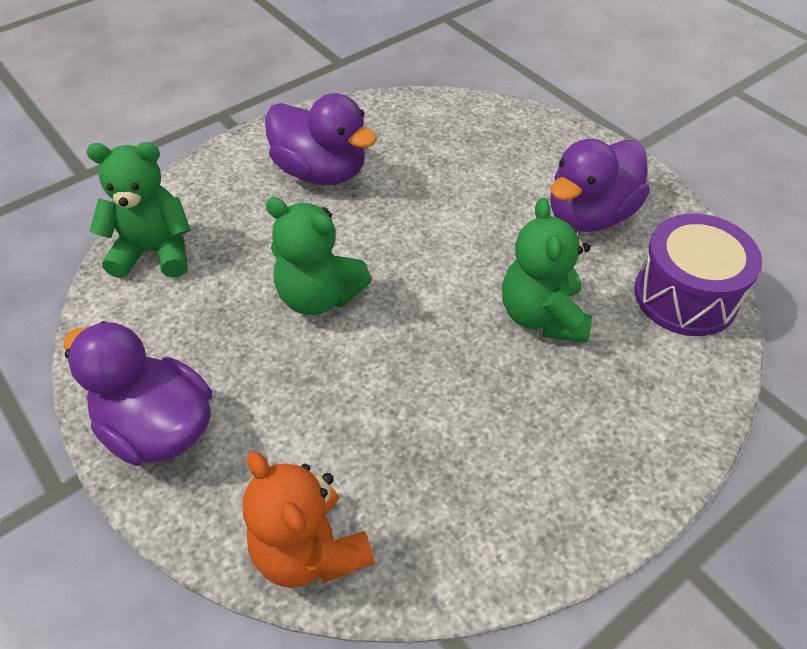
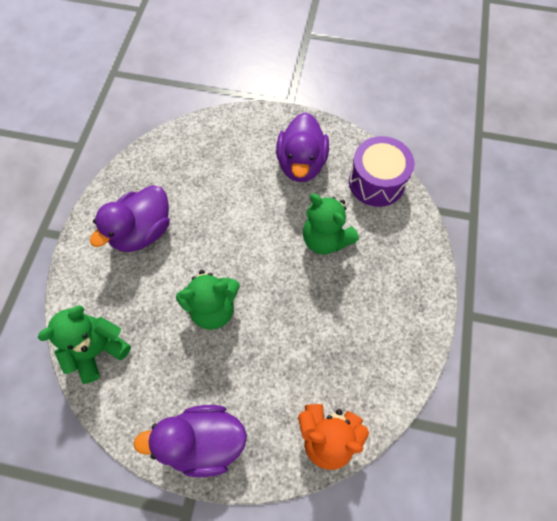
camera: 40 degrees left, 15 degrees up
purple duck [265,93,377,185] -> purple duck turned 135 degrees clockwise [90,185,170,252]

